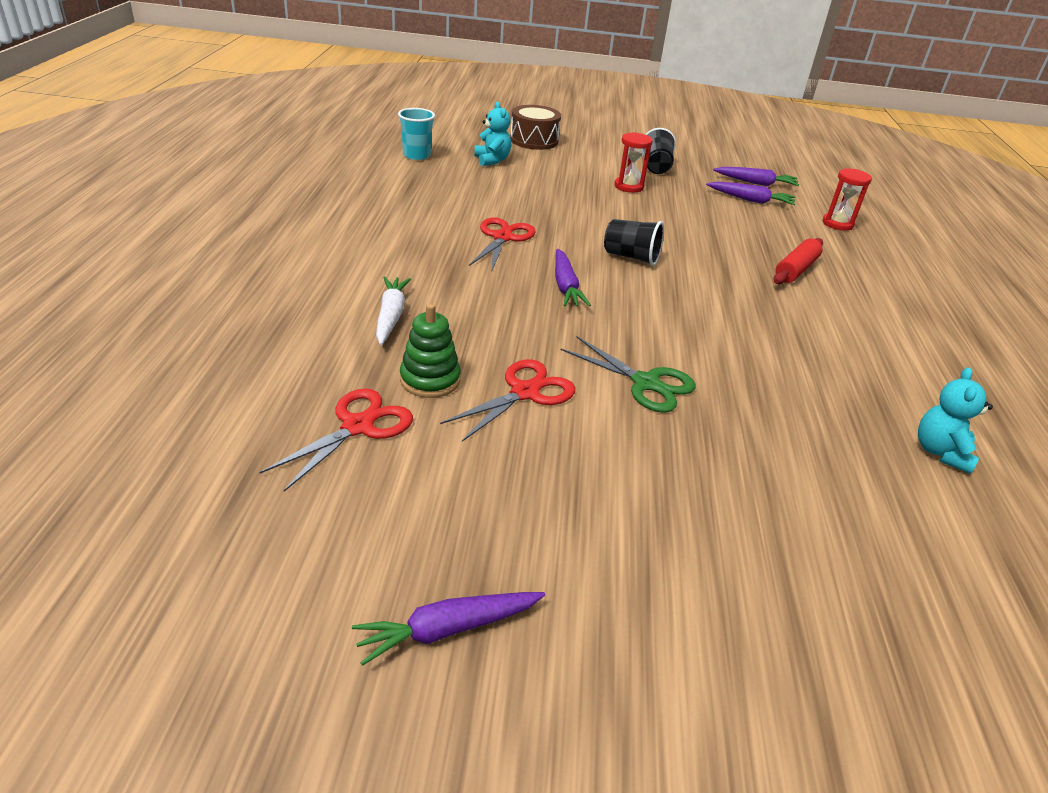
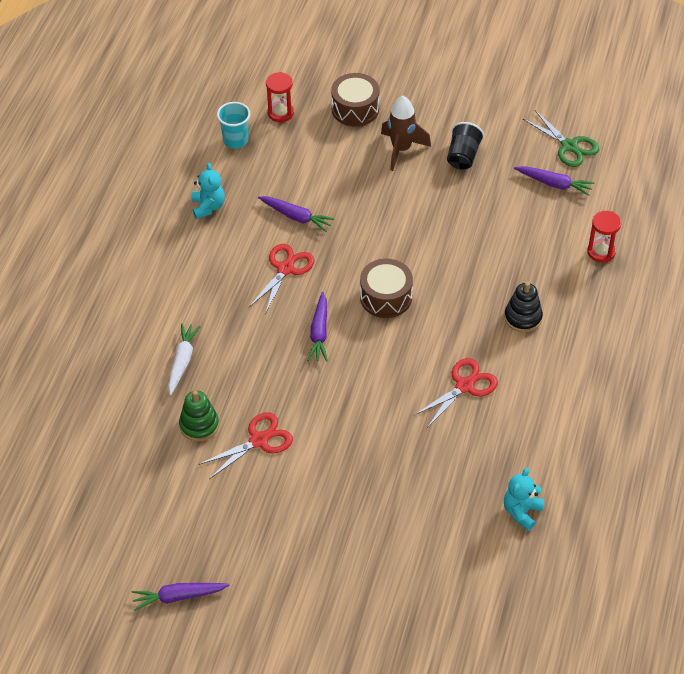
camera: 15 degrees right, 15 degrees up
red scissors [259,388,413,492] -> red scissors moved to [413,358,498,428]
turquoise teddy bear [474,102,511,166] -> turquoise teddy bear moved to [191,163,225,219]
green scissors [561,336,696,413] -> green scissors moved to [523,110,599,167]
black cup [604,219,664,266] -> brown drum [360,259,413,318]
red hourglass [614,132,653,193] -> red hourglass moved to [266,72,294,122]
purple carrot [706,182,795,205] -> purple carrot moved to [258,196,335,232]
red rolling pin [773,238,823,284] -> black stacking toy [504,282,543,333]
none -> brown rocket [381,96,431,171]

